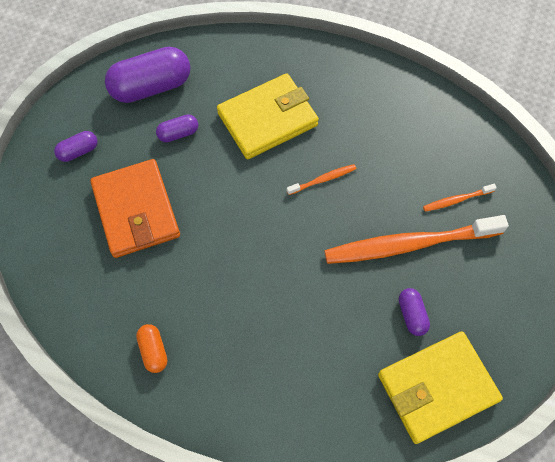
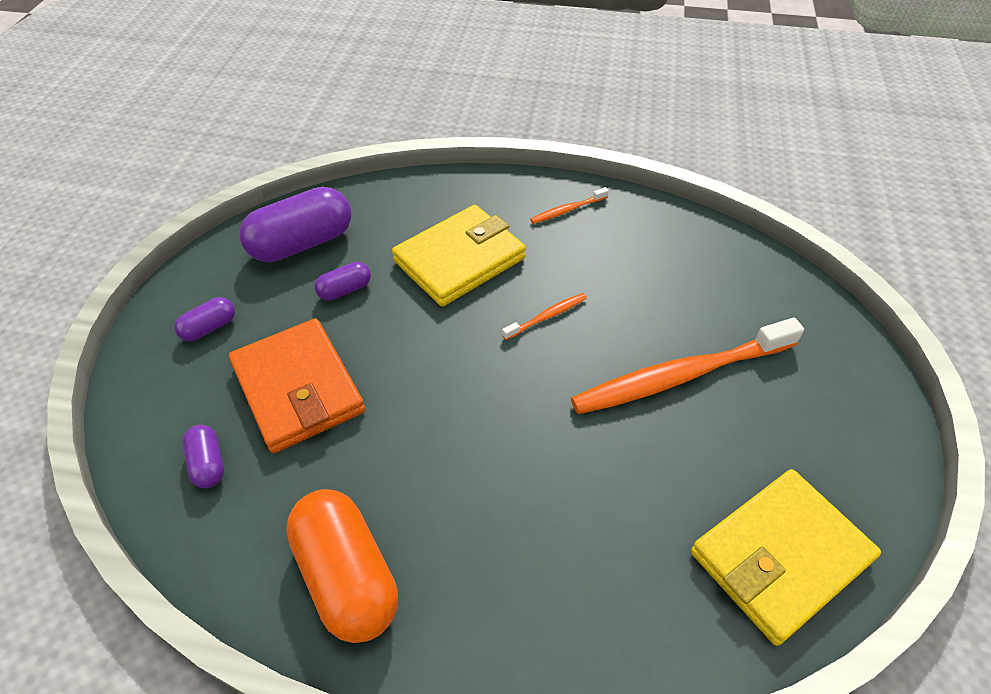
camera: 10 degrees left, 15 degrees down
orange capsule [136,324,167,373] -> orange capsule [286,489,398,643], size x2.04
purple capsule [399,288,430,336] -> purple capsule moved to [183,425,224,488]
orange toothbrush [423,184,497,212] -> orange toothbrush moved to [530,187,609,224]

